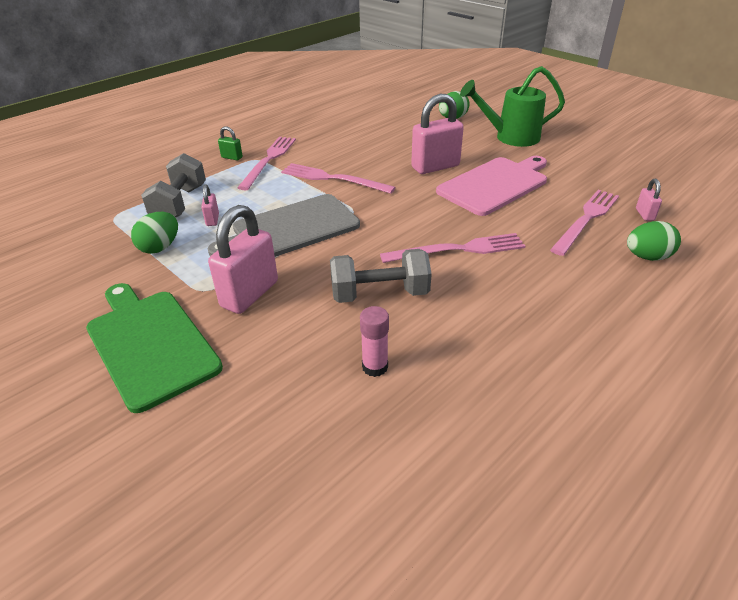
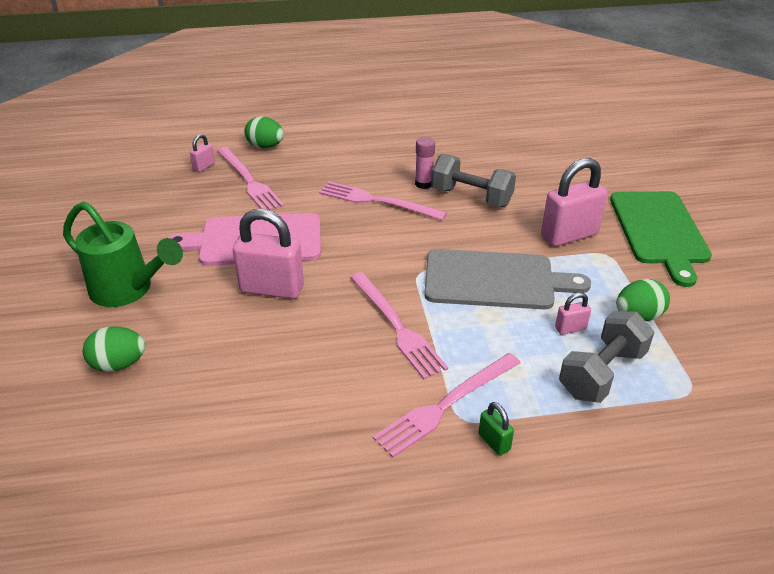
camera: 145 degrees left, 0 degrees up
pink padlock [201,184,219,226] -> pink padlock turned 45 degrees clockwise [555,293,591,335]
pink glue stick [360,306,389,377] -> pink glue stick moved to [415,137,435,189]
pink fork [550,190,619,256] -> pink fork turned 105 degrees counterclockwise [217,147,284,211]

